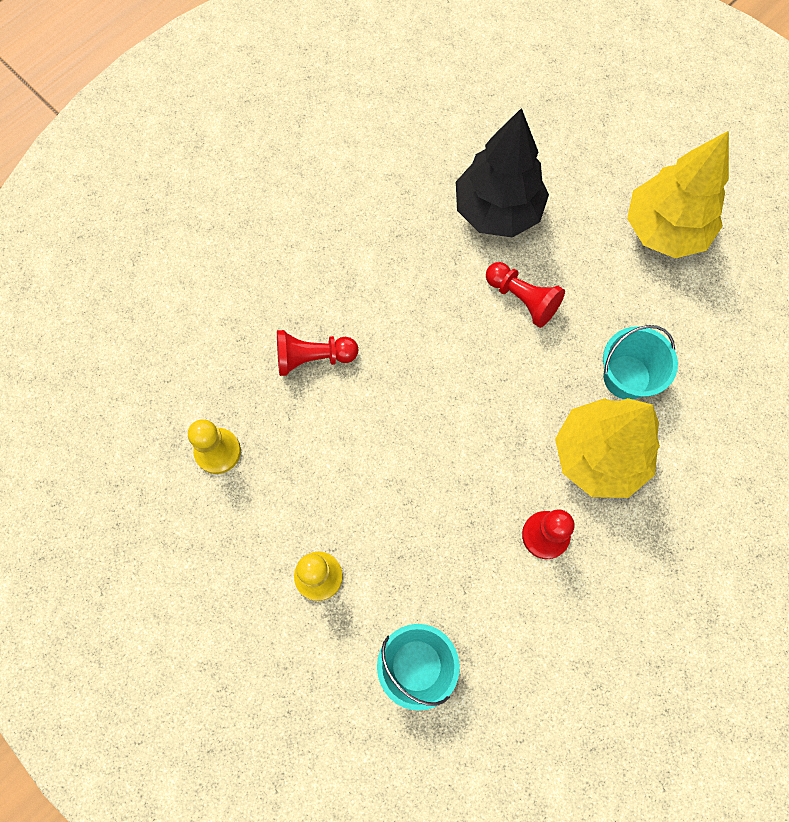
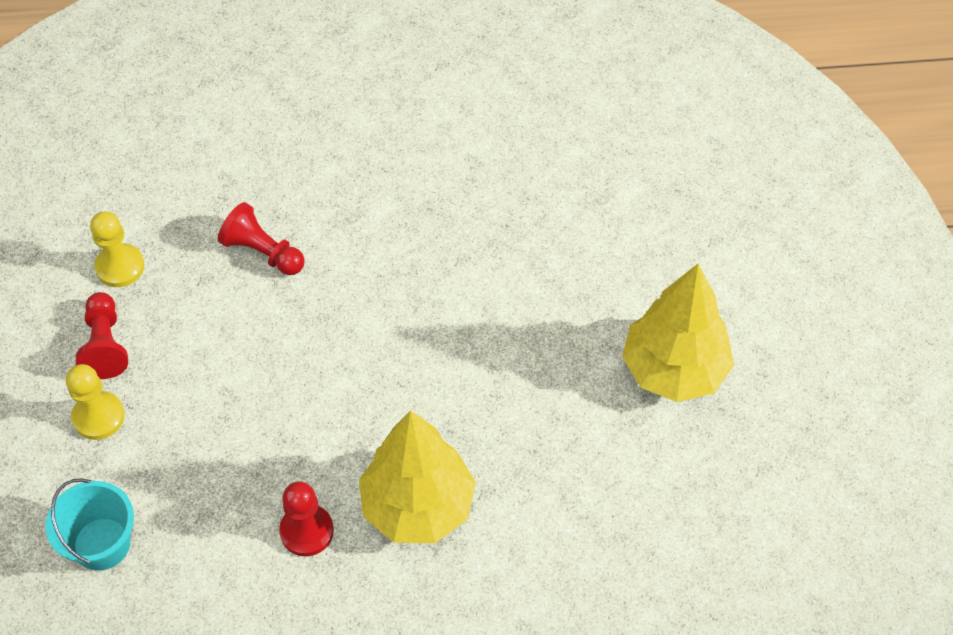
camera: 40 degrees right, 15 degrees down
black tree [456,108,549,238] -> none
red pawn [486,262,565,328] -> red pawn moved to [76,292,128,379]
turquoise bucket [603,325,678,399] -> none

